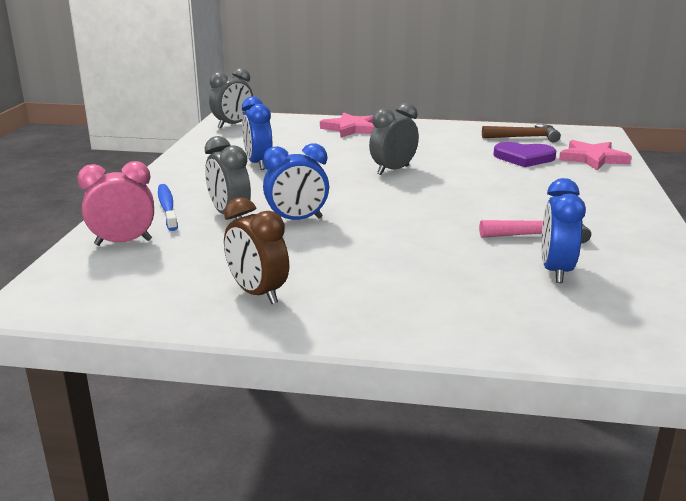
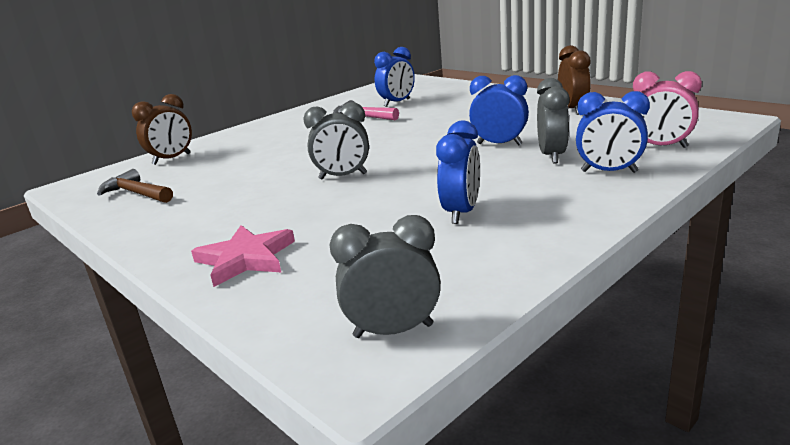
camera: 140 degrees left, 0 degrees up
blue toothbrush [158,184,178,231] -> blue clock [576,91,650,173]
purple heart [493,142,556,167] -> none
pink star [559,140,632,171] -> brown clock [132,94,192,165]

